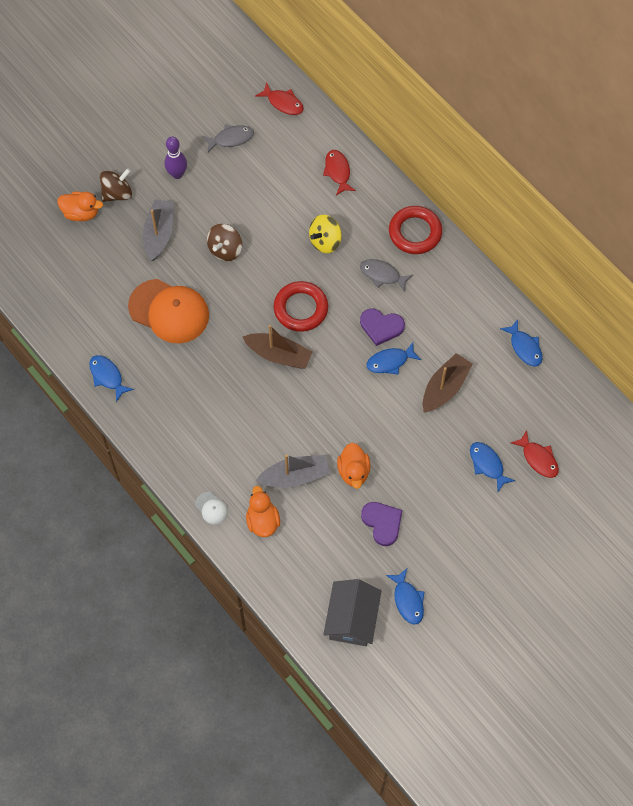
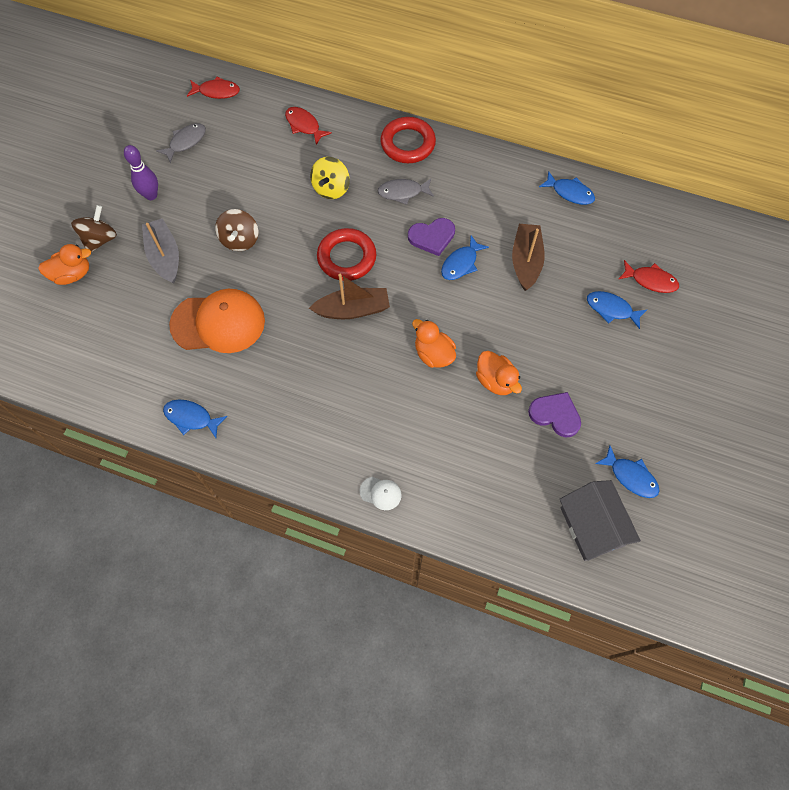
camera: 30 degrees left, 0 degrees up
orange duck [246,486,280,537] -> orange duck moved to [412,319,456,368]
grey boat [256,454,330,488] -> none

